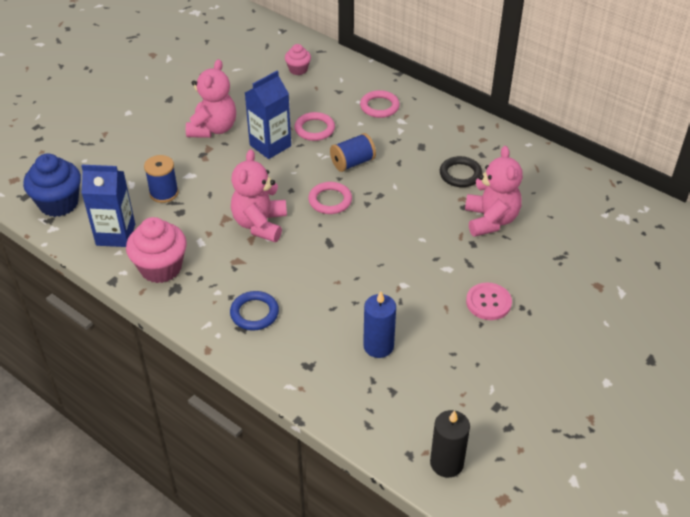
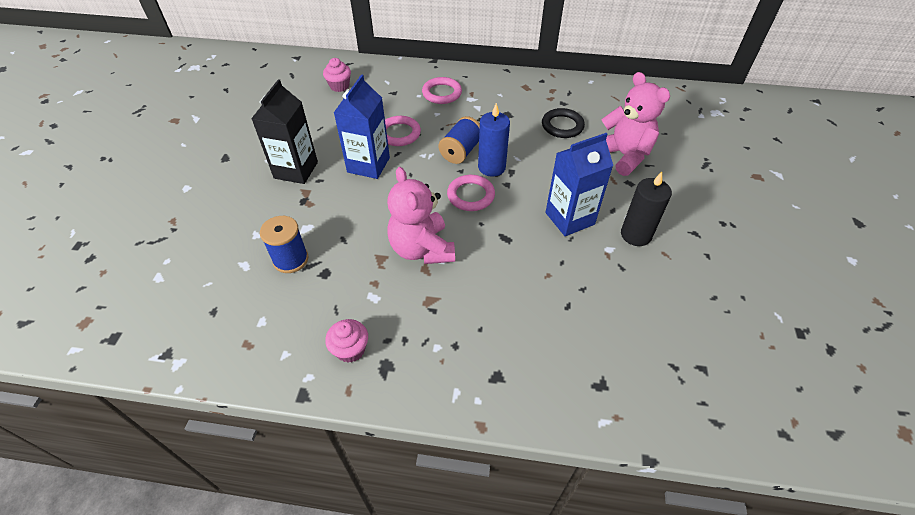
camera: 30 degrees left, 5 degrees up
blue cupcake [23,153,81,217] -> none
blue carton [81,165,135,247] -> blue carton moved to [545,133,613,236]
pink cupcake [126,217,187,283] -> pink cupcake [325,319,368,363], size x0.55
pink teddy bear [186,59,236,138] -> black carton [251,79,318,184]
blue ring [230,291,279,331] -> none
blue candle [363,291,396,358] -> blue candle moved to [478,103,510,177]
black candle [430,410,470,477] -> black candle moved to [621,172,672,246]
pink button [466,283,512,320] -> none

